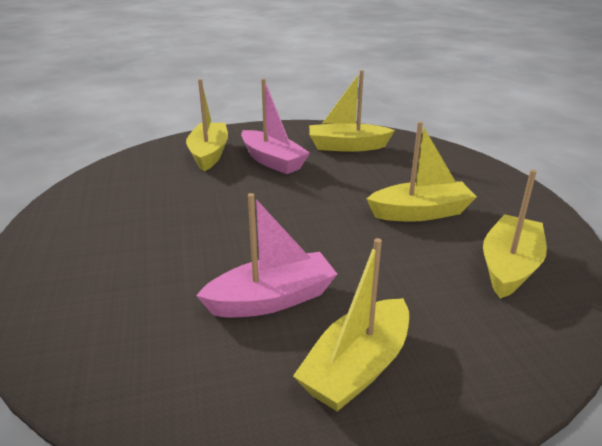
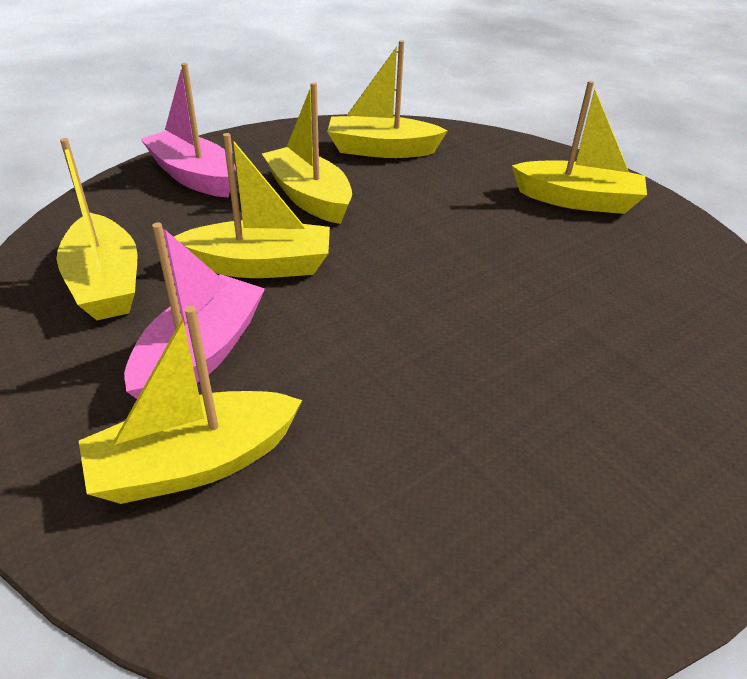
camera: 115 degrees left, 10 degrees up
pink boat [196,193,337,318] -> pink boat moved to [141,63,236,198]
none -> yellow boat [174,133,330,278]

